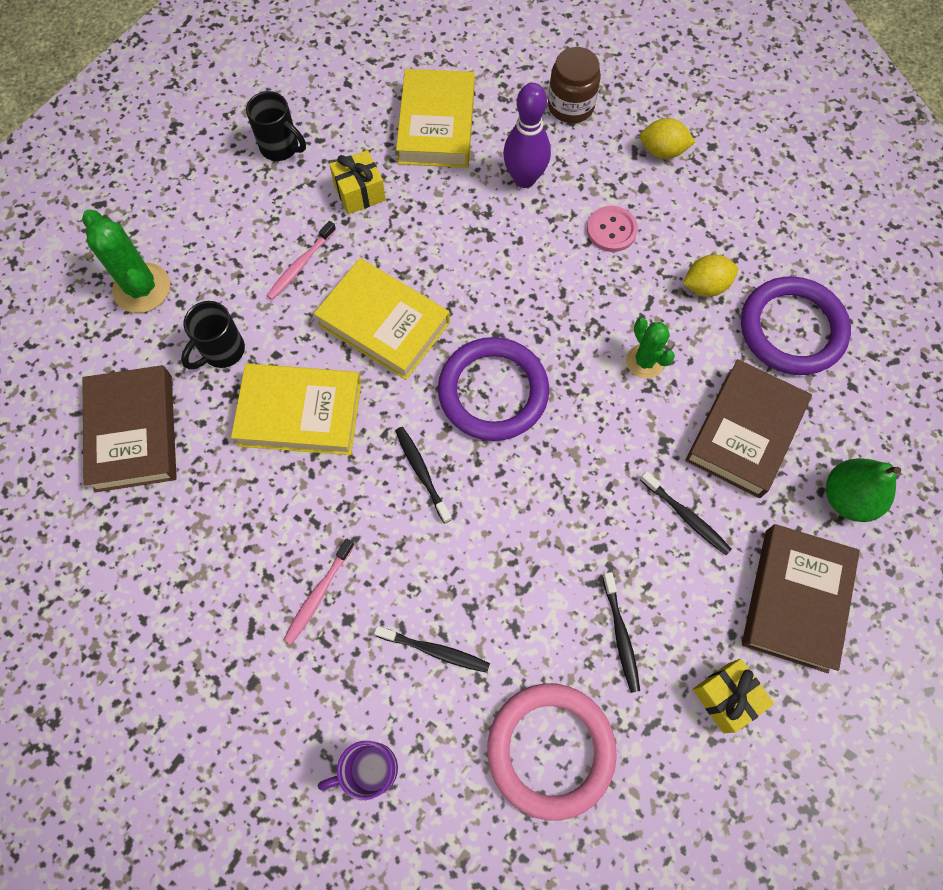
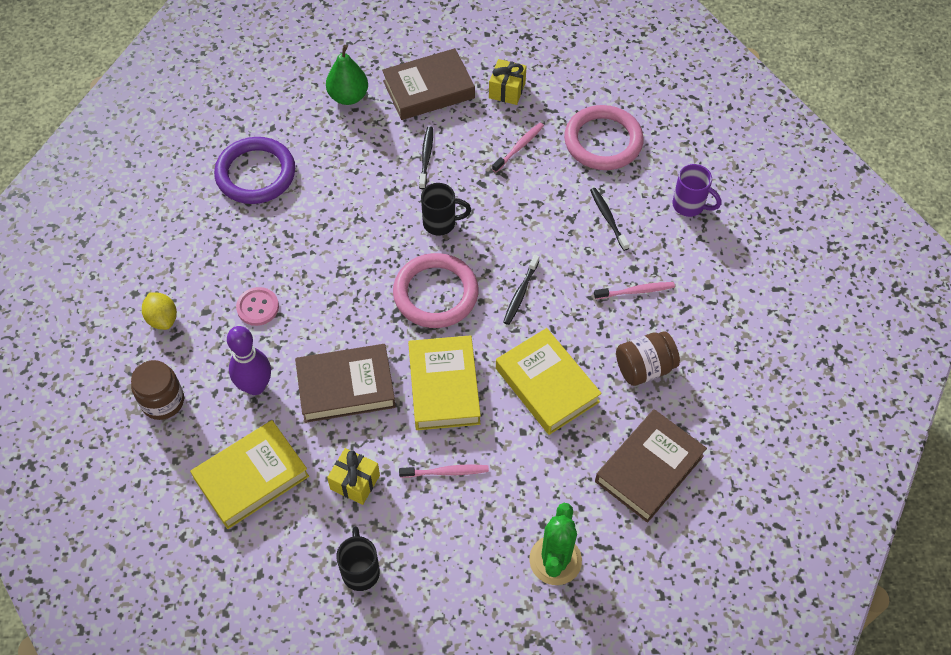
camera: 130 degrees left, 10 degrees down
black mug [181,301,245,369] -> black mug moved to [421,183,471,236]
purple ring [438,337,549,441] -> pink ring [393,253,479,328]
black toothbrush [602,572,640,693] -> pink toothbrush [492,123,544,173]
green cactus [626,318,675,379] -> none
yellow lemon [683,255,738,296] -> none
brown book [685,359,812,498] -> brown book moved to [295,344,396,423]
none -> brown jar [616,331,680,386]

